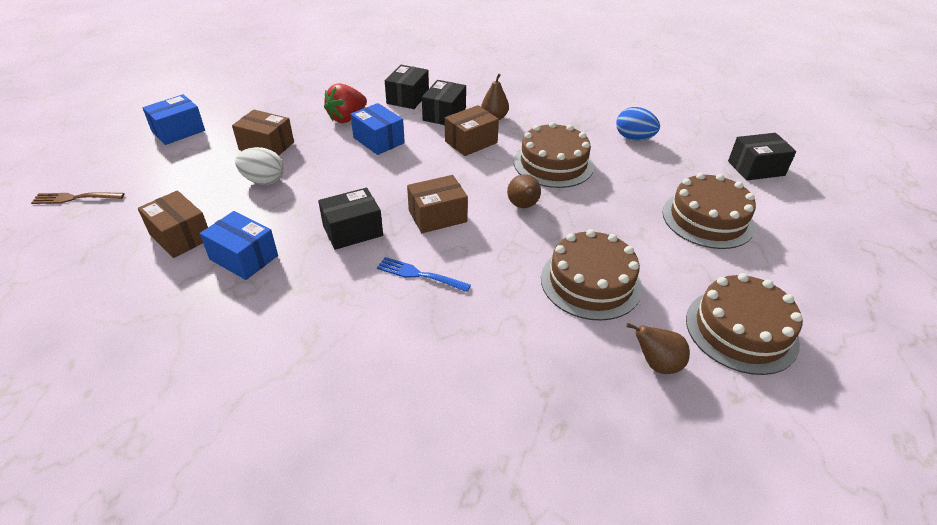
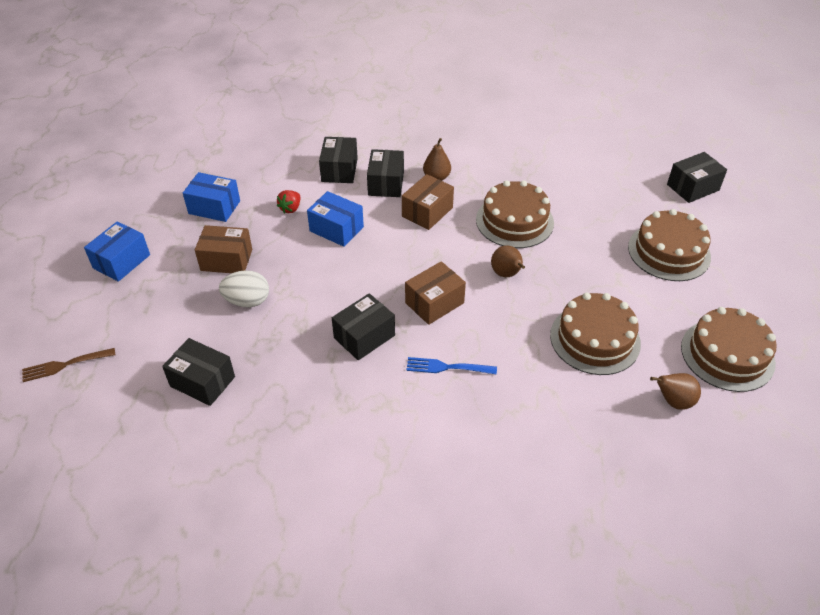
camera: 15 degrees left, 5 degrees up
brown box [138,190,208,258] -> black box [162,338,235,406]
blue box [200,211,278,280] -> blue box moved to [183,172,240,222]
red strawberry [324,83,367,123] -> red strawberry [277,190,300,213], size x0.59
blue egg [616,107,660,140] -> none

